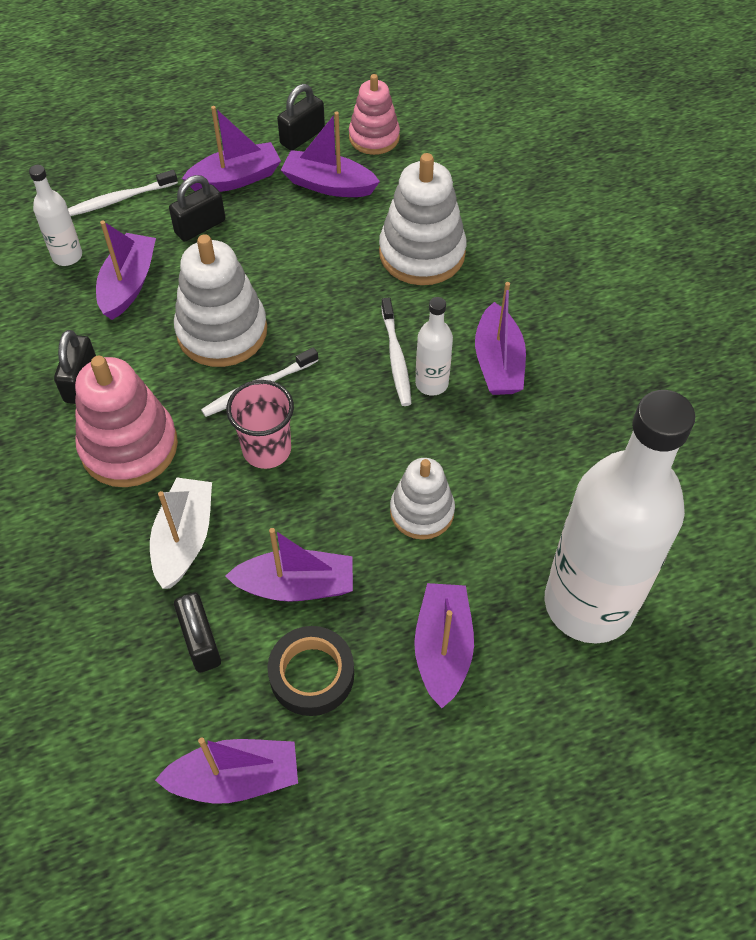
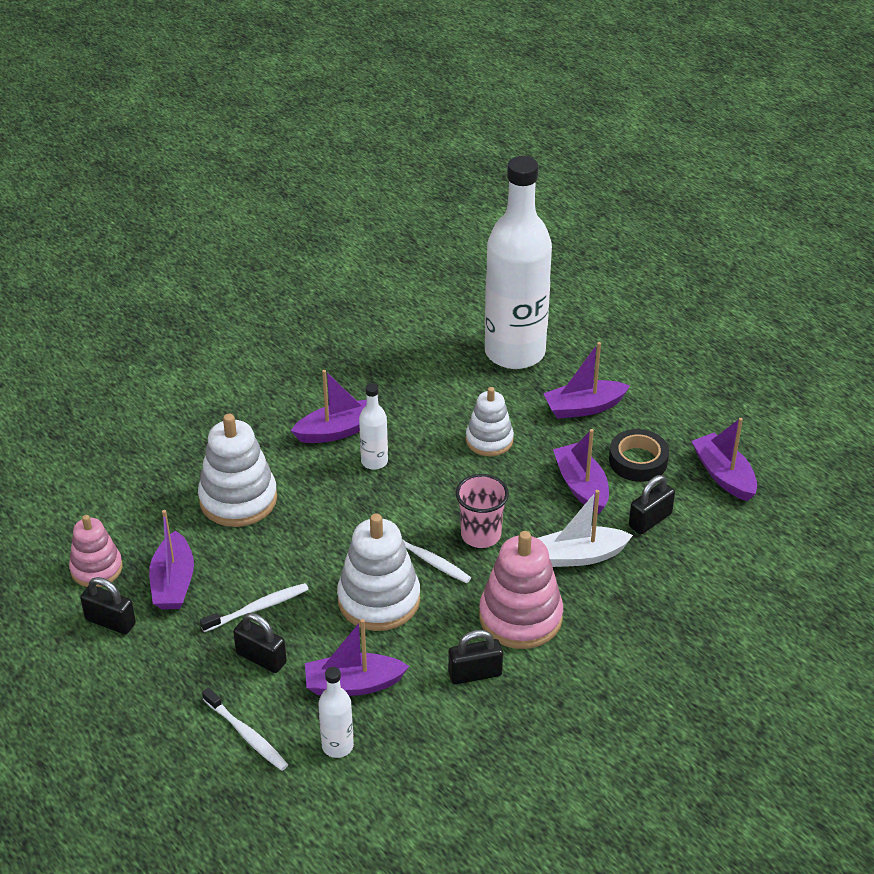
camera: 110 degrees left, 15 degrees down
purple boat [182,106,281,192] -> none
white toothbrush [381,297,412,406] -> white toothbrush moved to [200,583,309,632]

